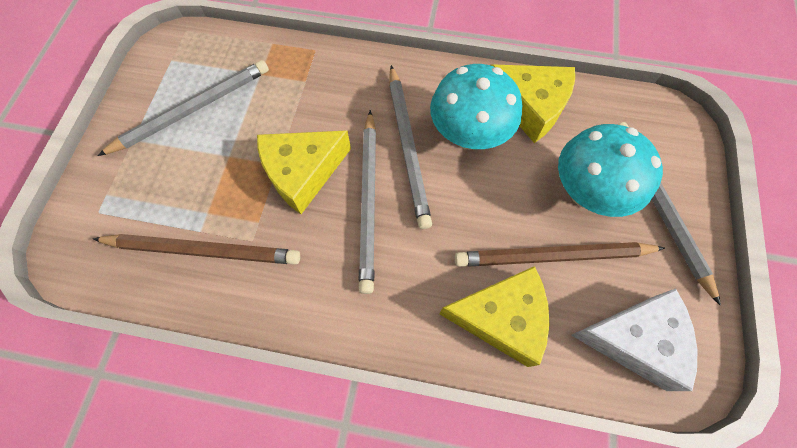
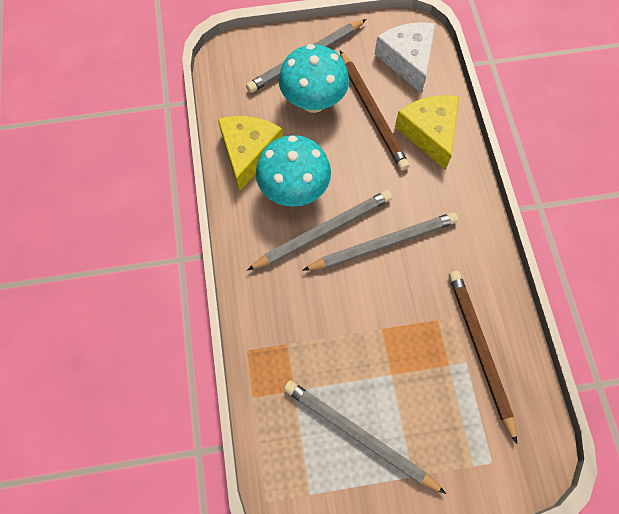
camera: 110 degrees left, 0 degrees up
yellow cheese [257,130,351,214] -> none

